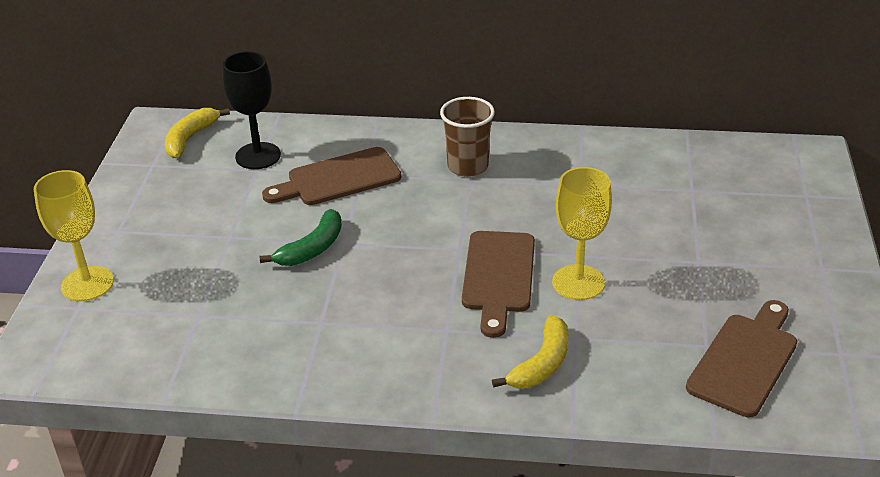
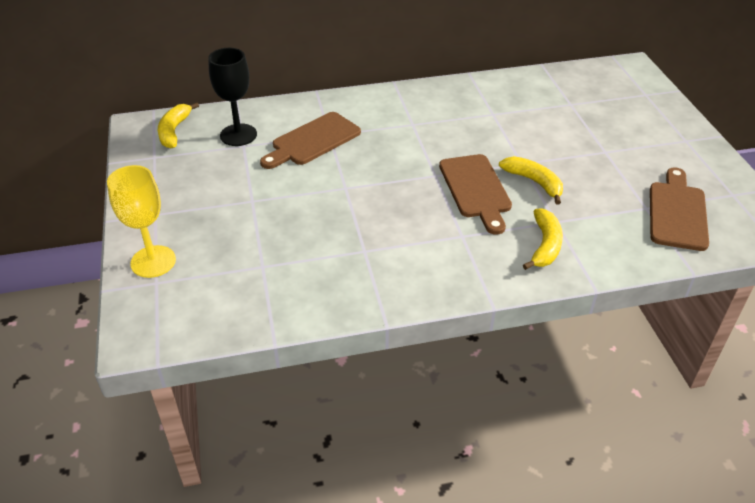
camera: 20 degrees left, 5 degrees up
green banana [260,209,342,266] -> none
brown cup [440,97,495,177] -> none
yellow goblet [552,167,612,300] -> yellow banana [499,156,563,205]

